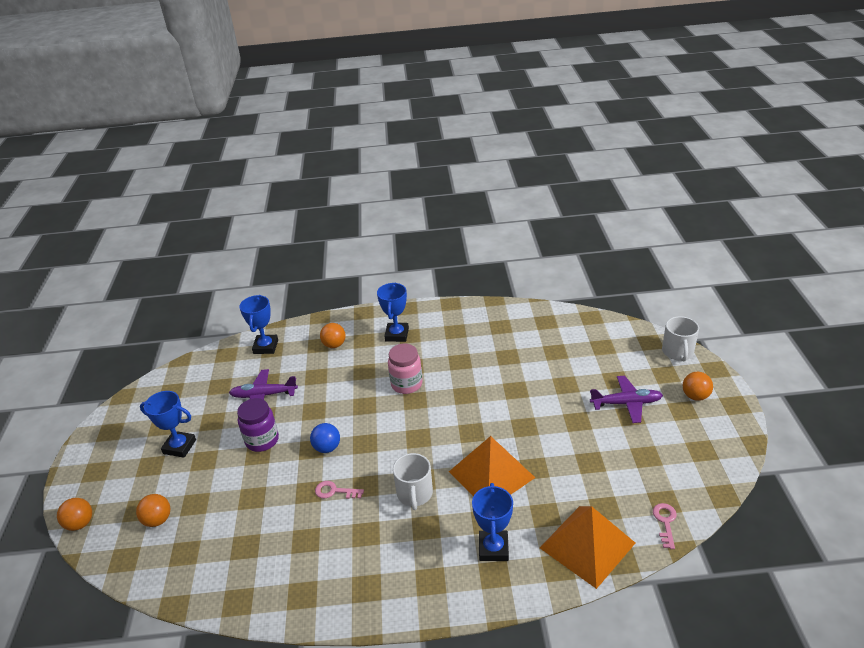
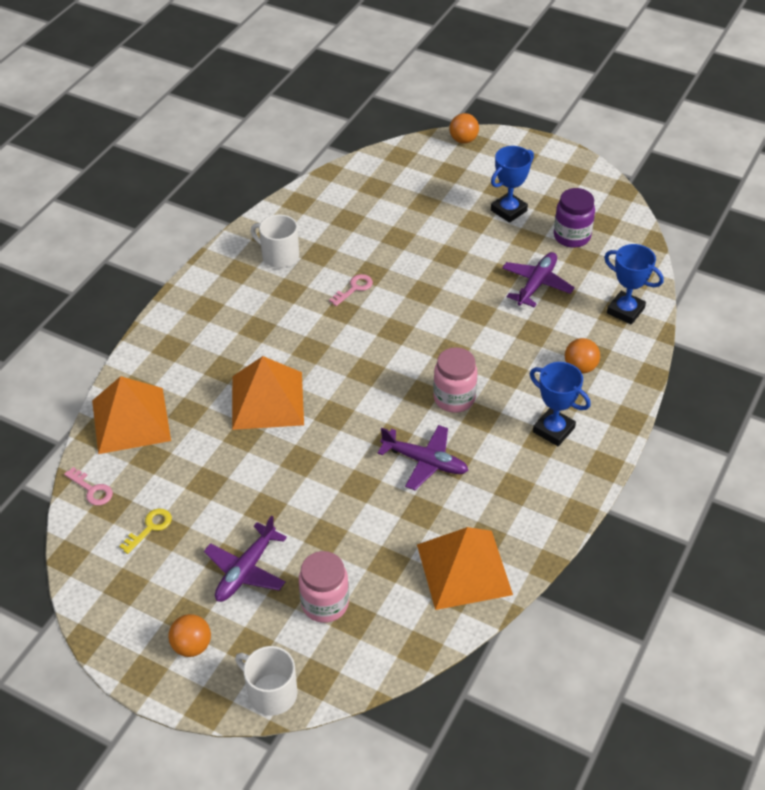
camera: 120 degrees right, 10 degrees up
orange ball [136,494,171,527] -> none
purple jar [237,398,279,452] -> purple jar moved to [554,188,595,248]
blue ball [310,423,340,453] -> none
white mug [393,453,433,510] -> white mug moved to [251,214,299,268]
blue trophy [472,483,513,561] -> none
none -> yellow key [119,509,172,554]
none -> pink jar [299,551,349,623]
none -> purple plane [377,425,469,490]
none -> orange pyramid [417,527,513,610]

